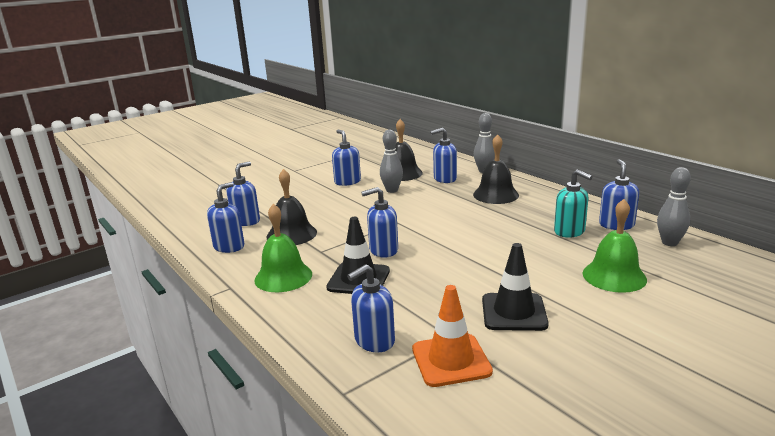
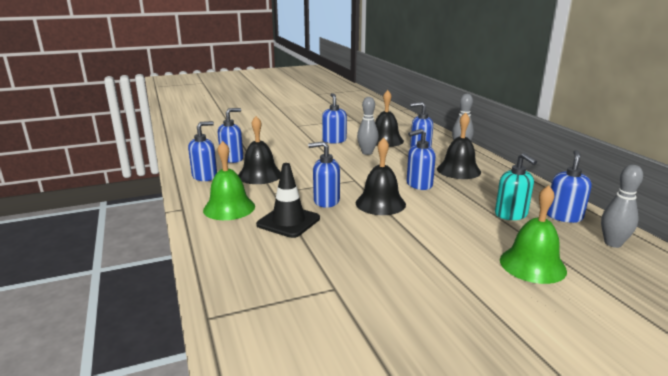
camera: 15 degrees right, 0 degrees up
blue soap dispenser [347,264,395,352] -> blue soap dispenser moved to [407,129,436,190]
orange traffic cone [412,285,493,387] -> none
black traffic cone [482,243,549,331] -> none
none -> black bell [356,137,406,215]

